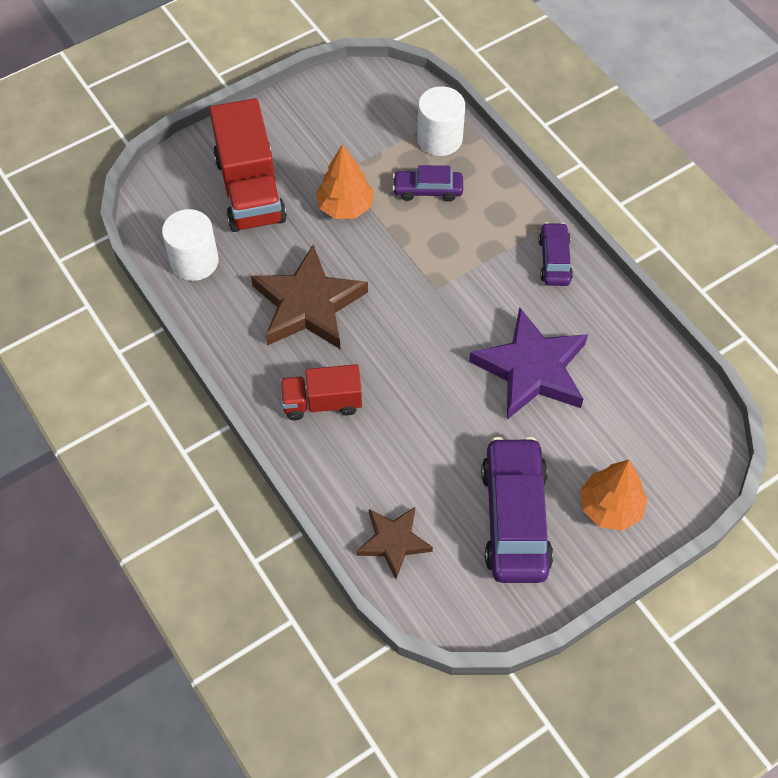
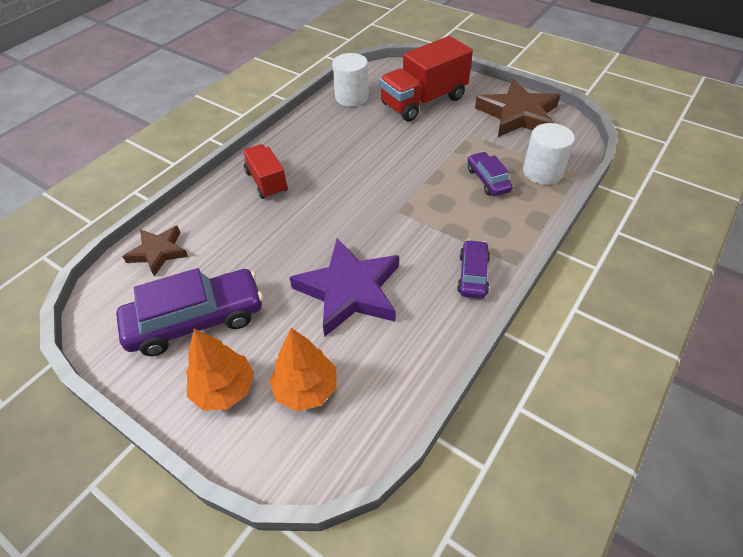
camera: 70 degrees right, 10 degrees down
brown star [251,245,368,350] -> brown star moved to [475,79,560,137]
orange tree [316,144,374,219] -> orange tree moved to [269,328,337,411]
purple car [538,222,573,286] -> purple car turned 60 degrees counterclockwise [457,240,490,299]

